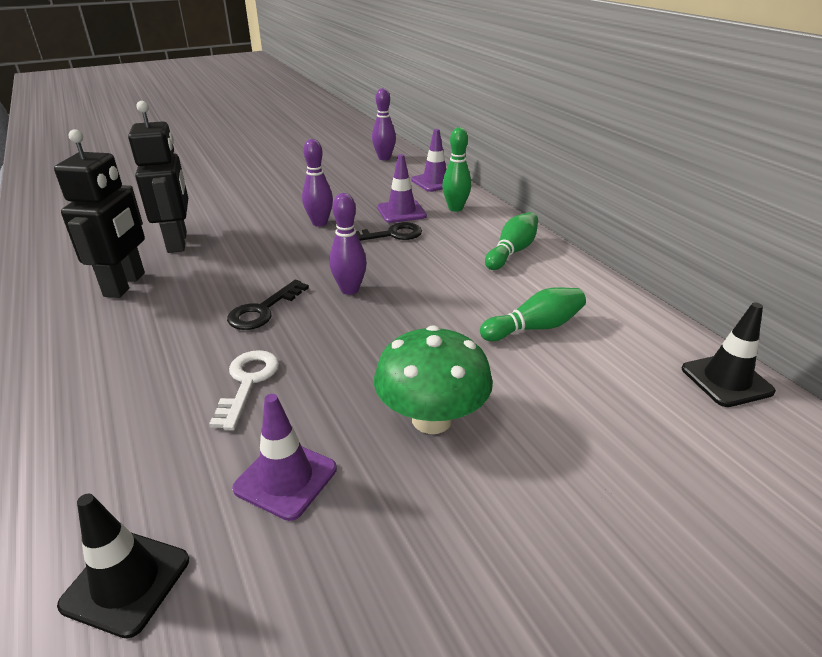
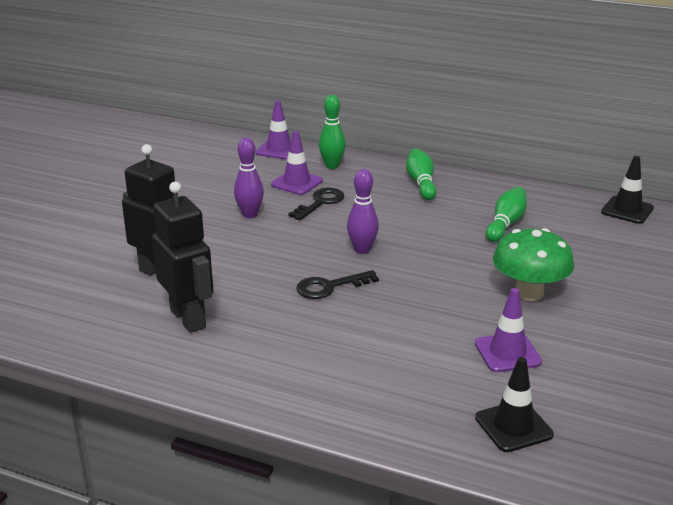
camera: 40 degrees left, 5 degrees down
white key [209,350,279,430] -> none
black key [227,280,309,330] -> black key turned 75 degrees clockwise [296,270,379,299]
purple bowling pin [372,88,396,161] -> none

